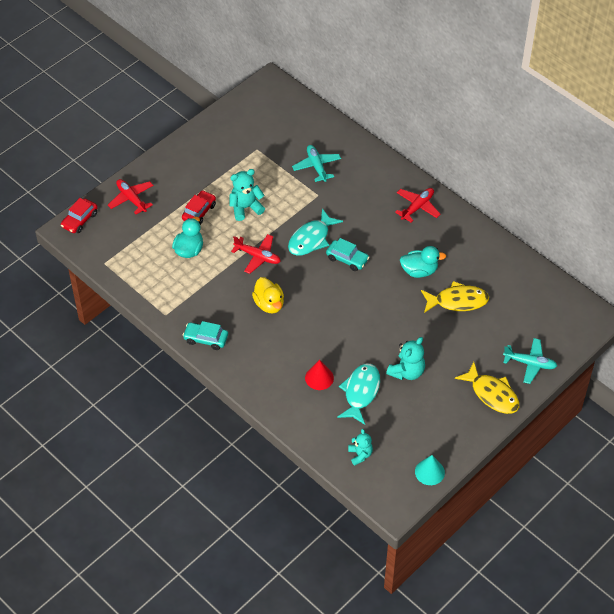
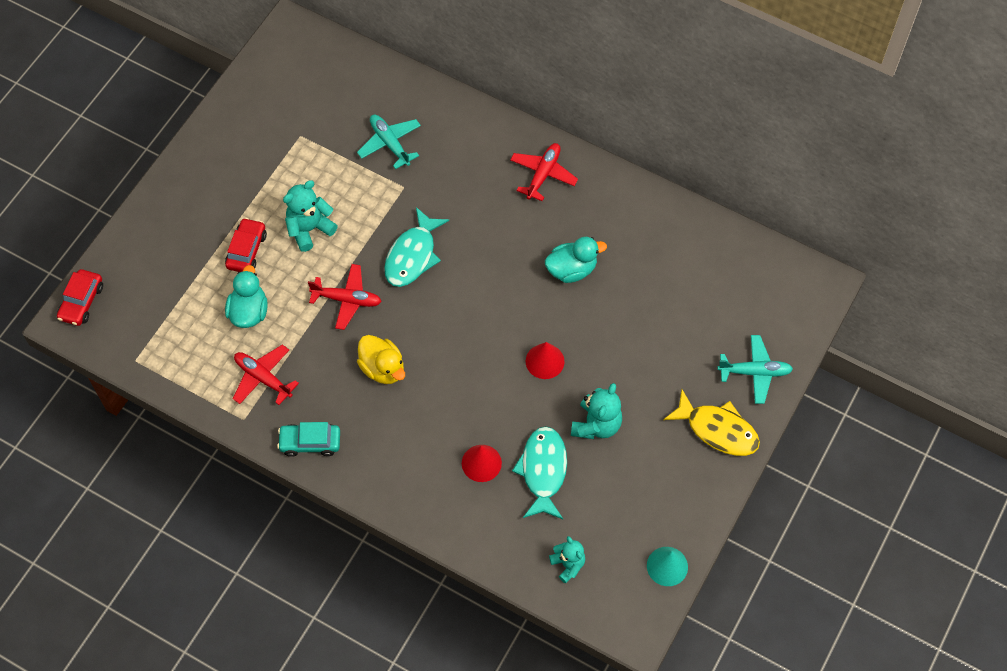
camera: 15 degrees left, 10 degrees up
red plane [108,179,153,214] -> red plane moved to [233,345,299,405]
turquoise car [326,238,370,271] -> none
yellow fish [421,281,489,313] -> none
none -> red cone [526,342,565,379]

